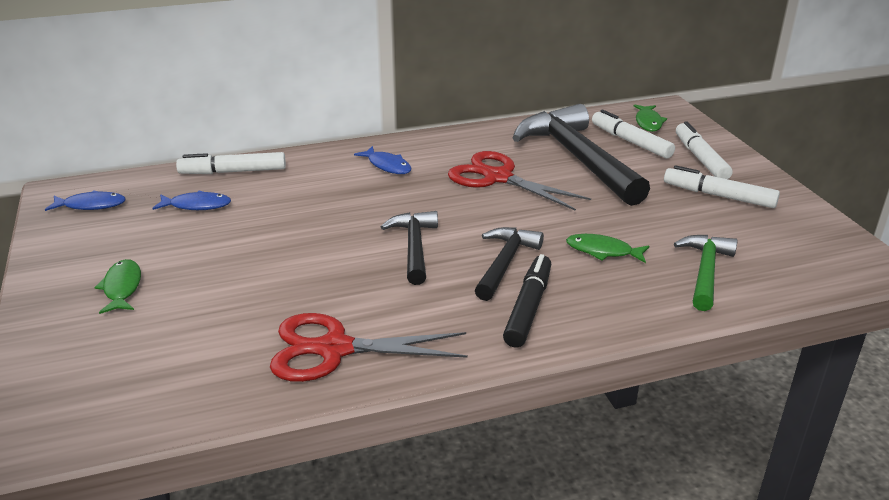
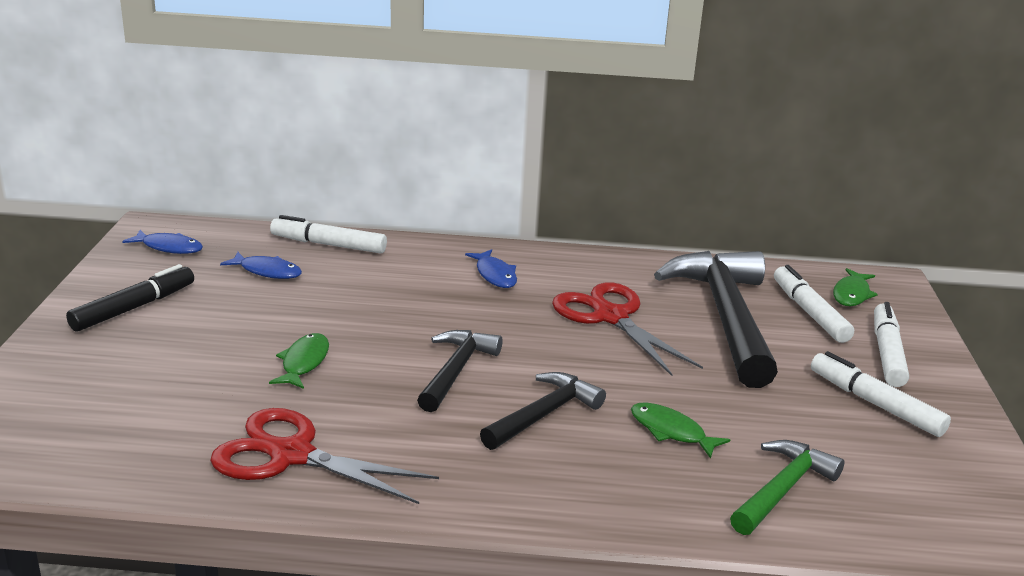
camera: 20 degrees right, 5 degrees down
green fish [94,259,141,314] -> green fish moved to [269,333,329,389]
black marker [503,254,551,347] -> black marker moved to [66,264,194,332]

